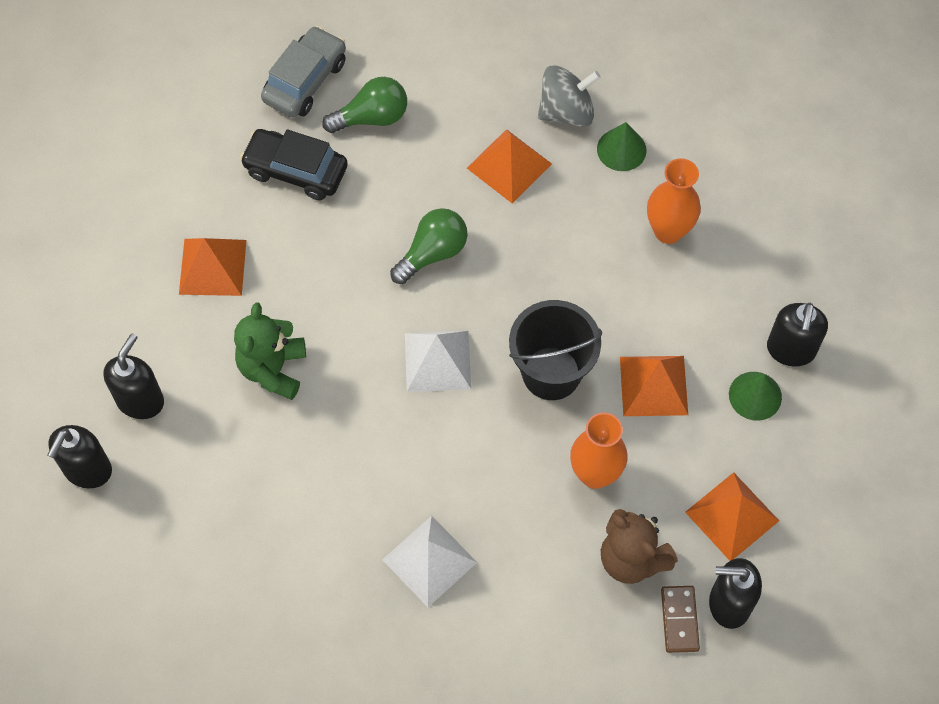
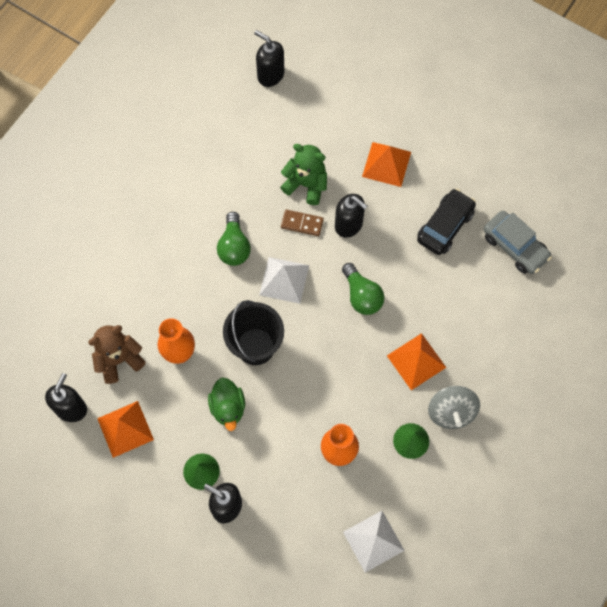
camera: 105 degrees right, 5 degrees up
black soap dispenser [103,333,164,419] -> black soap dispenser moved to [335,194,367,238]
green light bulb [322,77,407,133] -> green light bulb moved to [217,212,251,266]
white pyramid [382,516,478,607] -> white pyramid moved to [343,511,405,573]
orange pyramid [620,356,688,416] -> green duck [208,378,245,431]
brown domino [661,586,700,653] -> brown domino moved to [281,209,324,236]

